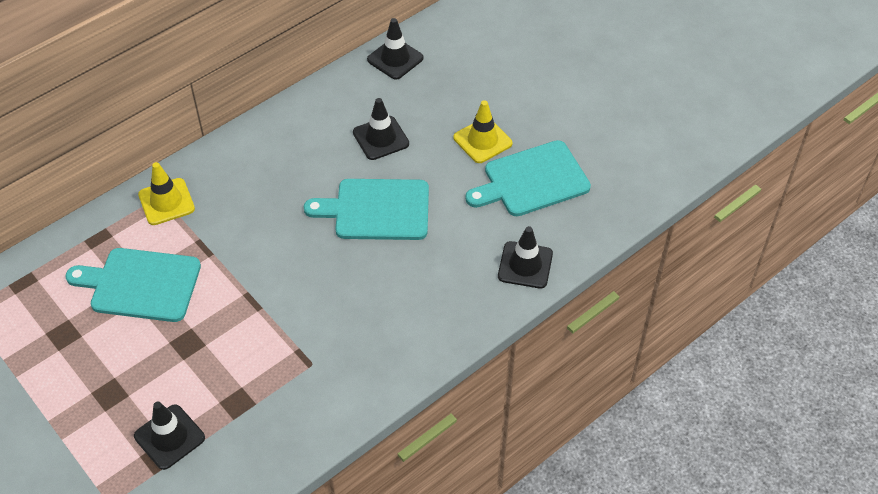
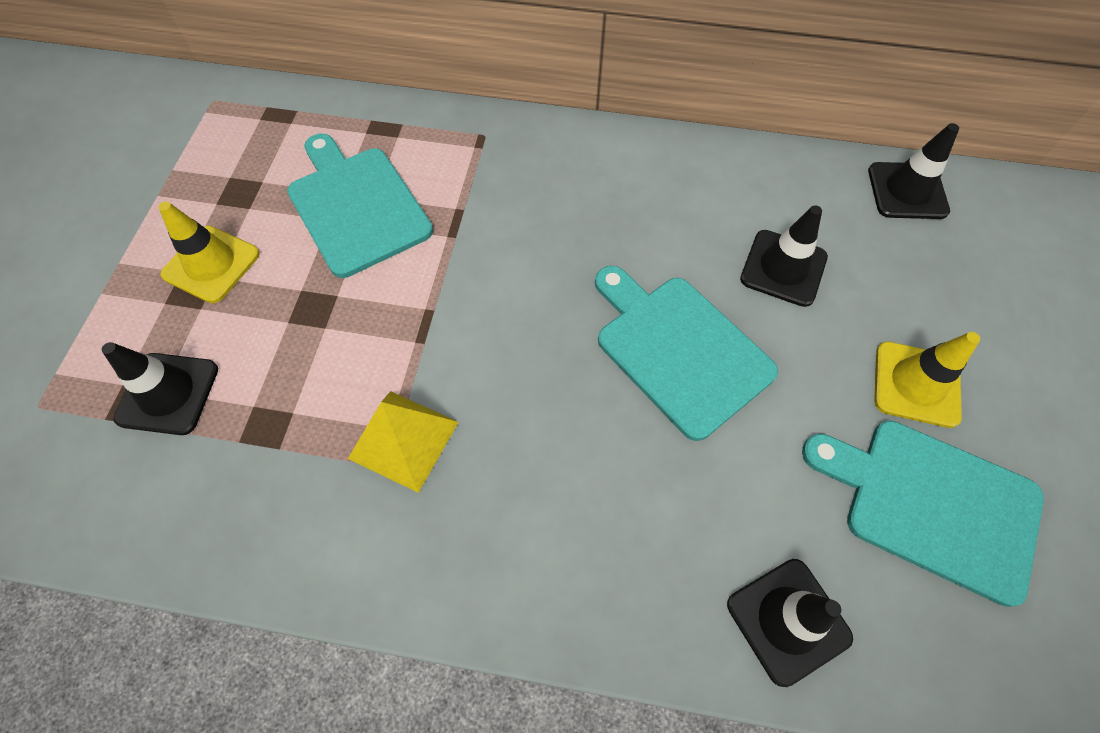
camera: 50 degrees right, 10 degrees up
yellow traffic cone [138,162,195,225] -> yellow traffic cone moved to [158,201,260,303]
none -> yellow pyramid [348,391,459,493]

